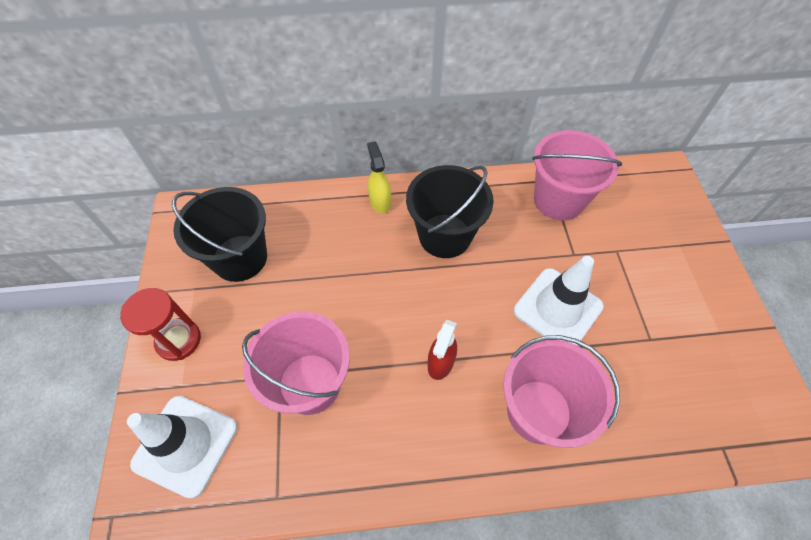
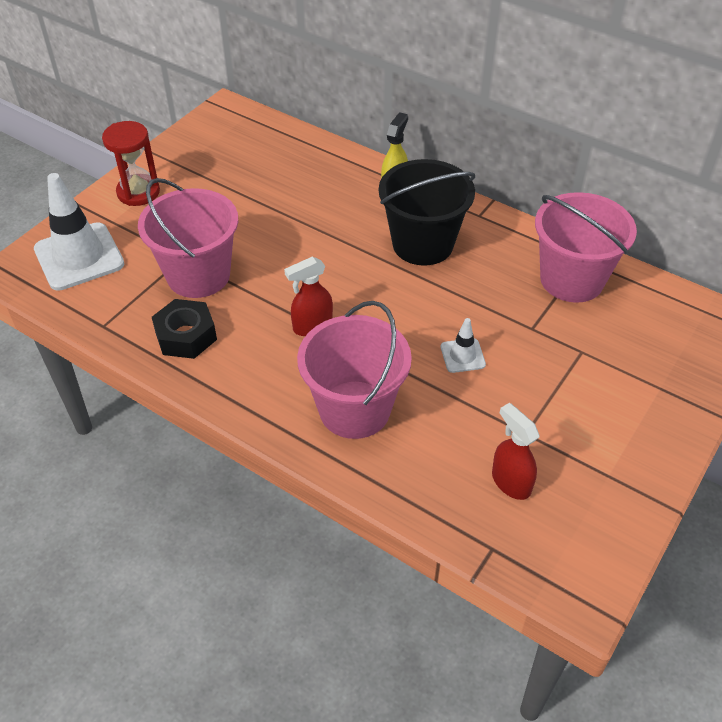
camera: 40 degrees right, 10 degrees down
black bucket [172,187,267,282] -> none
white traffic cone [514,256,604,345] -> white traffic cone [441,318,486,373], size x0.48
none -> black nut [152,299,217,359]
none -> red spray bottle [492,403,540,500]

